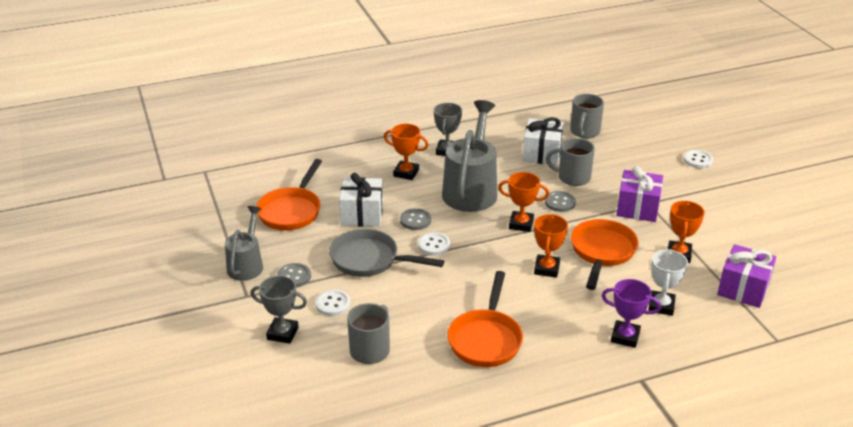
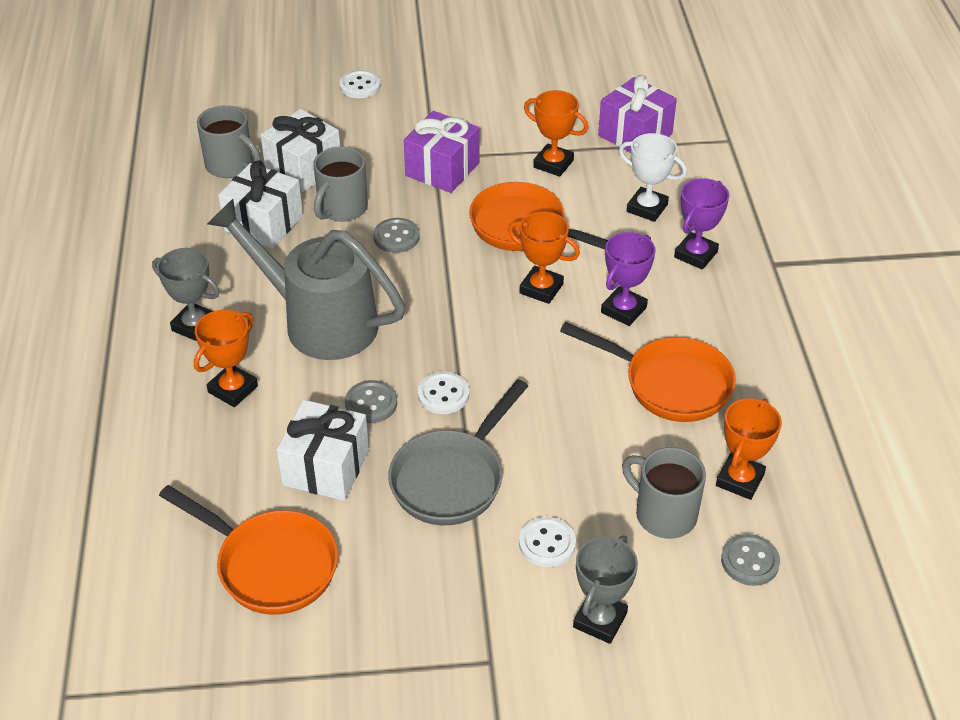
camera: 75 degrees left, 10 degrees up
grey watering can [225,206,263,281] -> none
grey button [277,263,311,288] -> grey button moved to [721,534,780,586]
orange trophy [498,172,549,232] -> orange trophy moved to [716,399,782,500]
none -> white gift [260,109,340,192]
none -> purple trophy [601,232,655,326]

